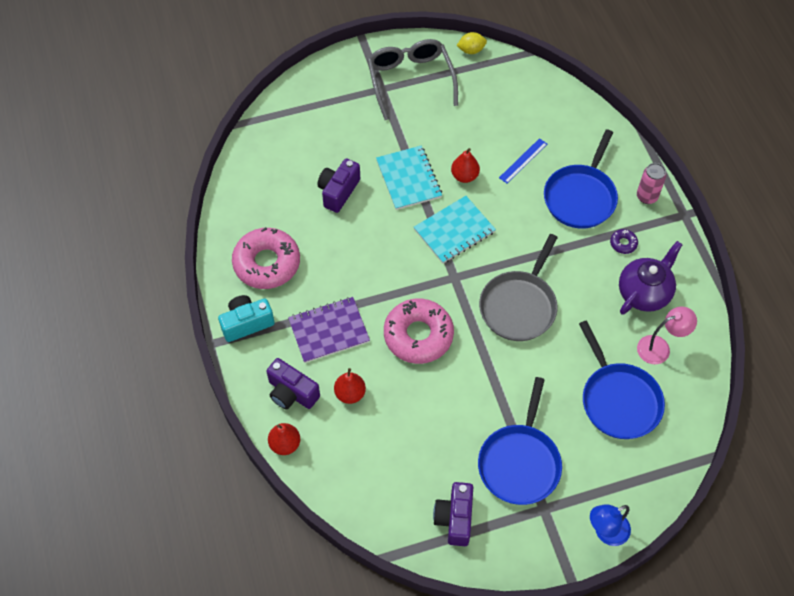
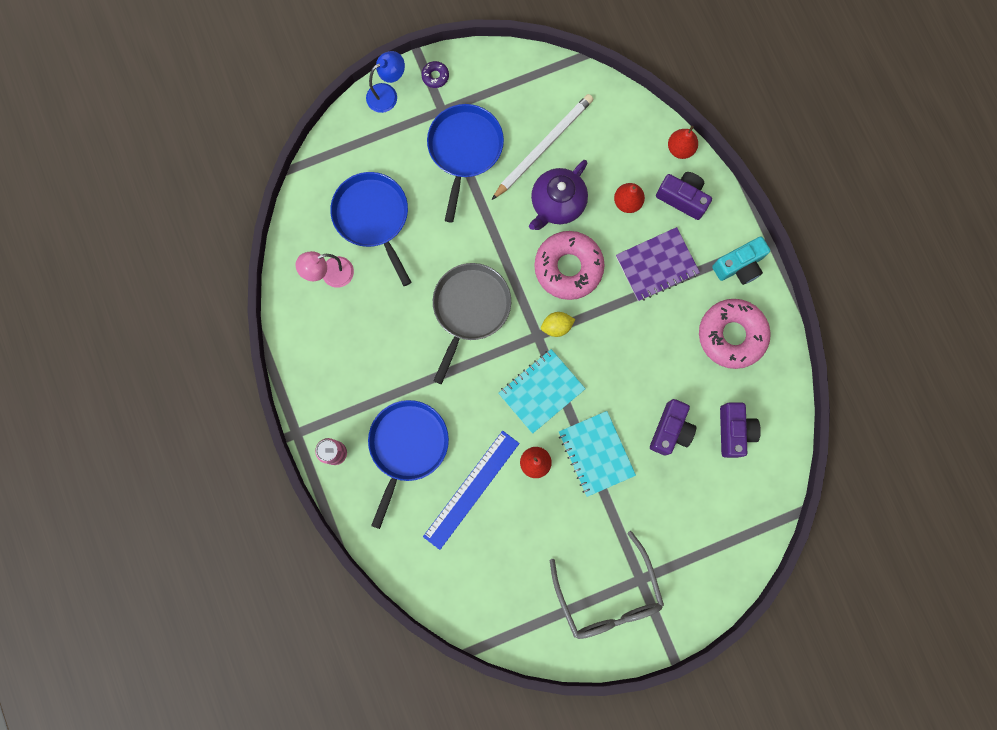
camera: 175 degrees right, 20 degrees up
purple camera [433,482,473,546] -> purple camera moved to [720,402,761,458]
yellow lemon [456,32,487,54] -> yellow lemon moved to [541,312,576,337]
blue ruler [499,138,547,183] -> blue ruler [423,431,520,550], size x1.82
purple donut [610,229,638,254] -> purple donut moved to [421,61,449,88]
purple teapot [619,241,683,315] -> purple teapot moved to [529,160,588,230]
none -> white pencil [492,94,594,200]

